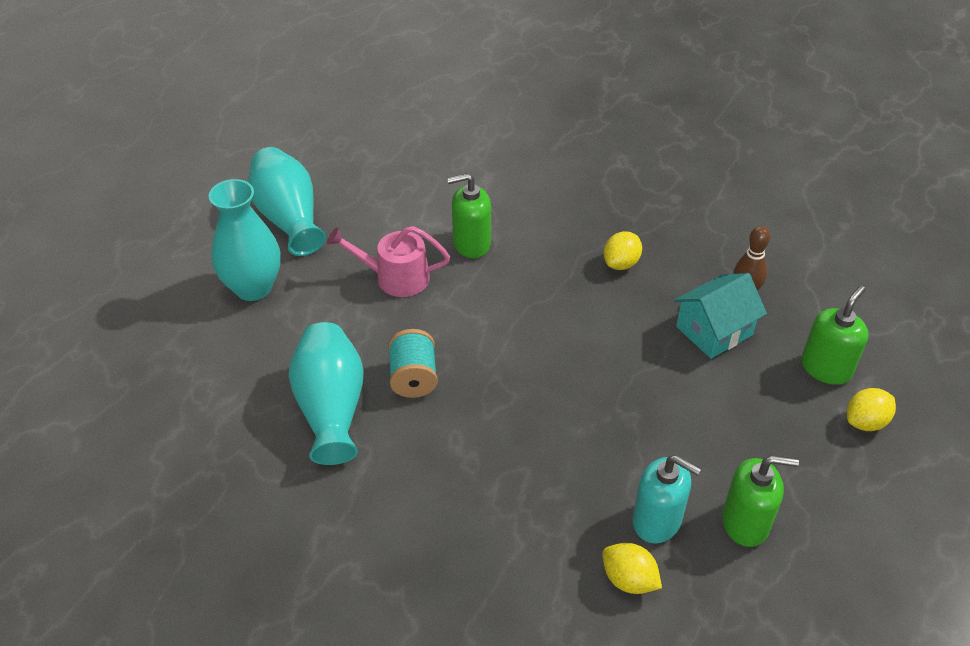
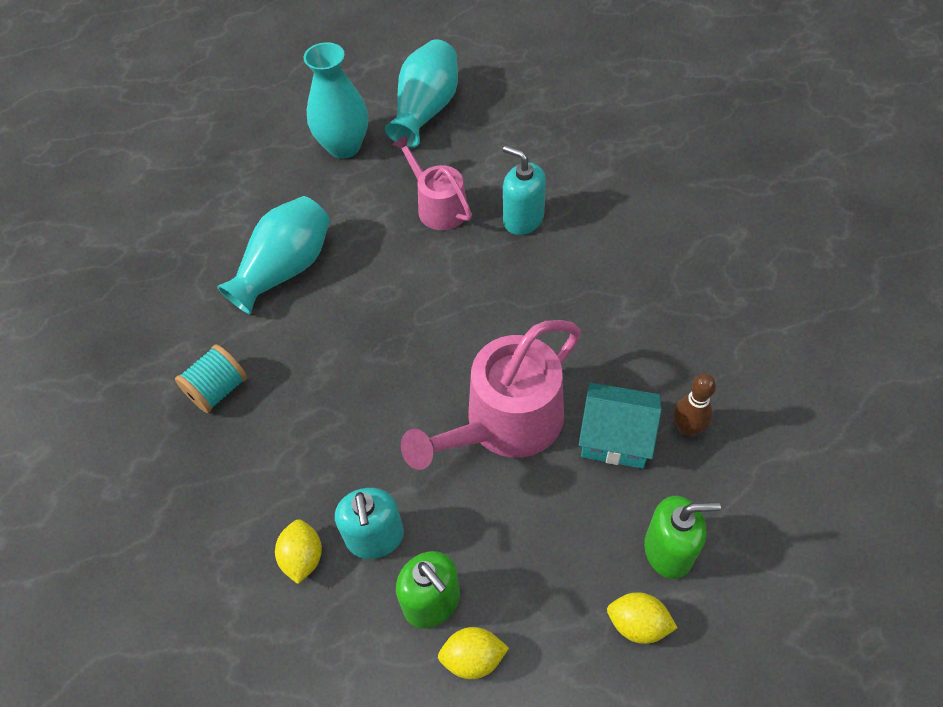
camera: 50 degrees right, 10 degrees up
turquoise spool [388,329,438,398] -> turquoise spool moved to [175,344,247,413]
green soap dispenser [447,173,491,258] -> turquoise soap dispenser [503,146,546,235]
yellow lemon [603,231,642,270] -> yellow lemon moved to [438,627,509,679]
none -> pink watering can [401,320,581,470]

